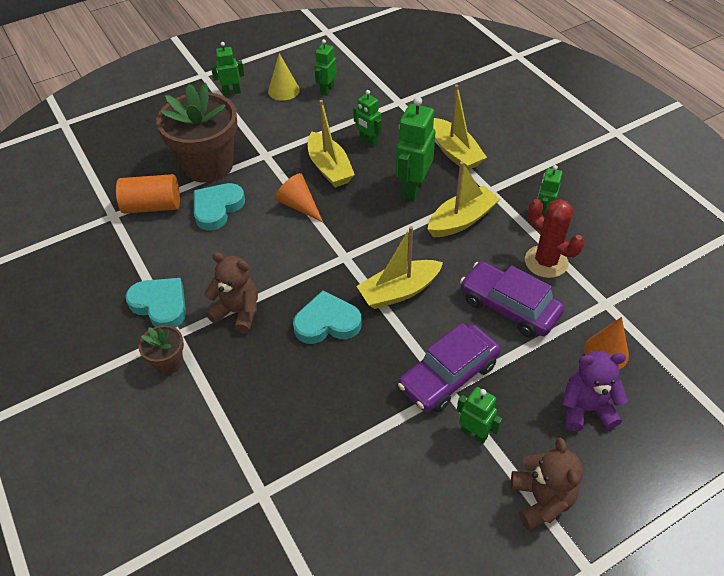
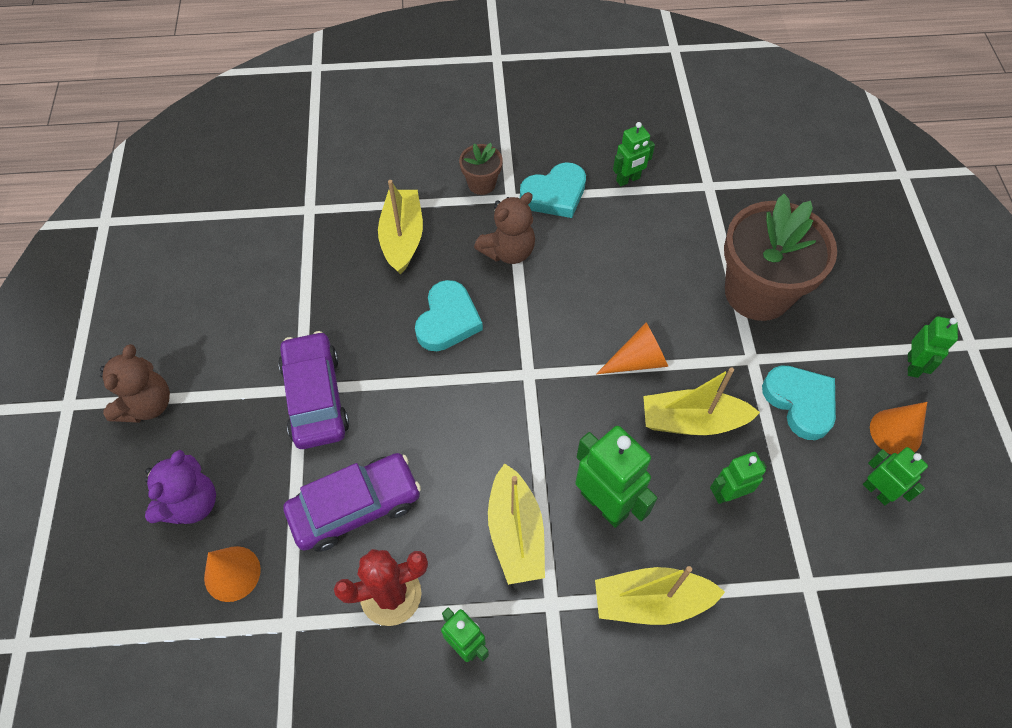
camera: 115 degrees right, 10 degrees up
orange cylinder [116,174,180,214] -> none
turquoise heart [194,183,245,230] -> turquoise heart moved to [762,365,836,440]
yellow cone [268,53,300,101] -> orange cone [870,402,927,455]
yellow boat [357,226,443,309] -> yellow boat moved to [378,180,423,275]
green robot [457,387,503,444] -> green robot moved to [613,122,655,186]
brown teddy bear [511,438,583,530] -> brown teddy bear turned 90 degrees counterclockwise [100,344,170,423]

